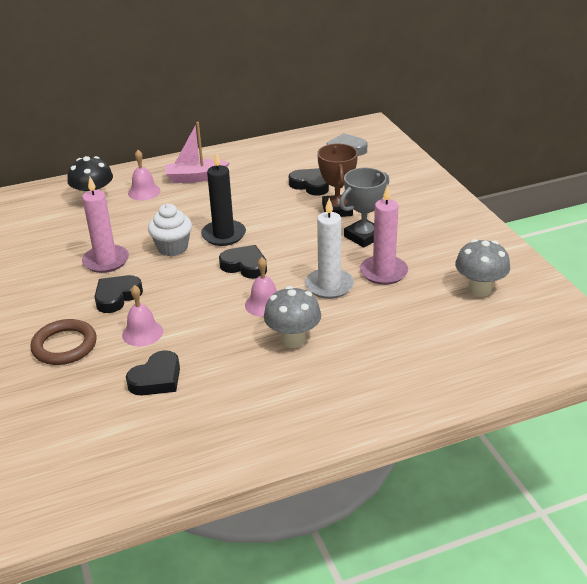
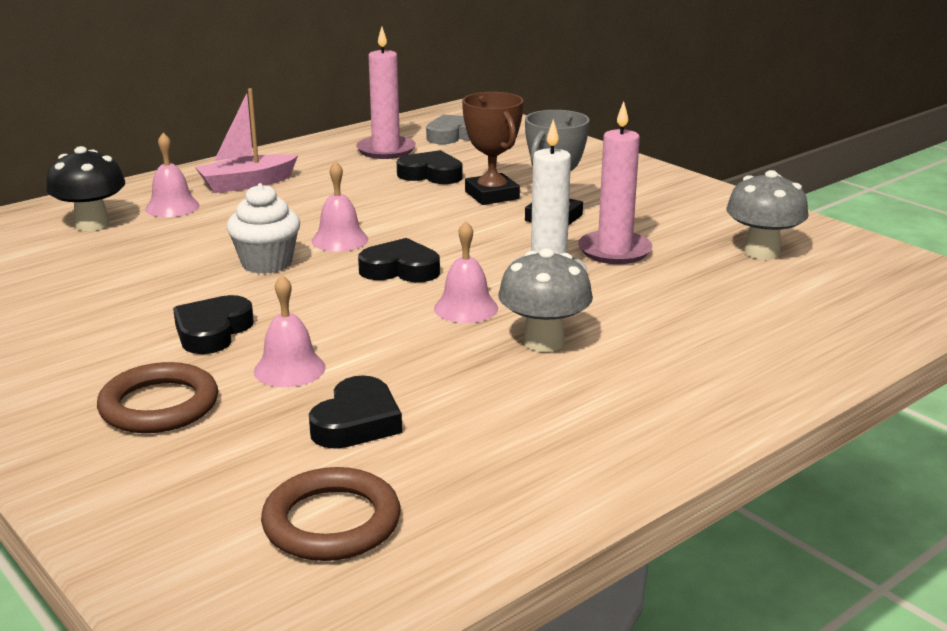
camera: 20 degrees left, 10 degrees down
pink candle [82,177,129,273] -> pink candle moved to [356,27,416,159]
black candle [201,152,246,246] -> pink bell [311,161,368,252]
none -> brown ring [261,467,401,561]

